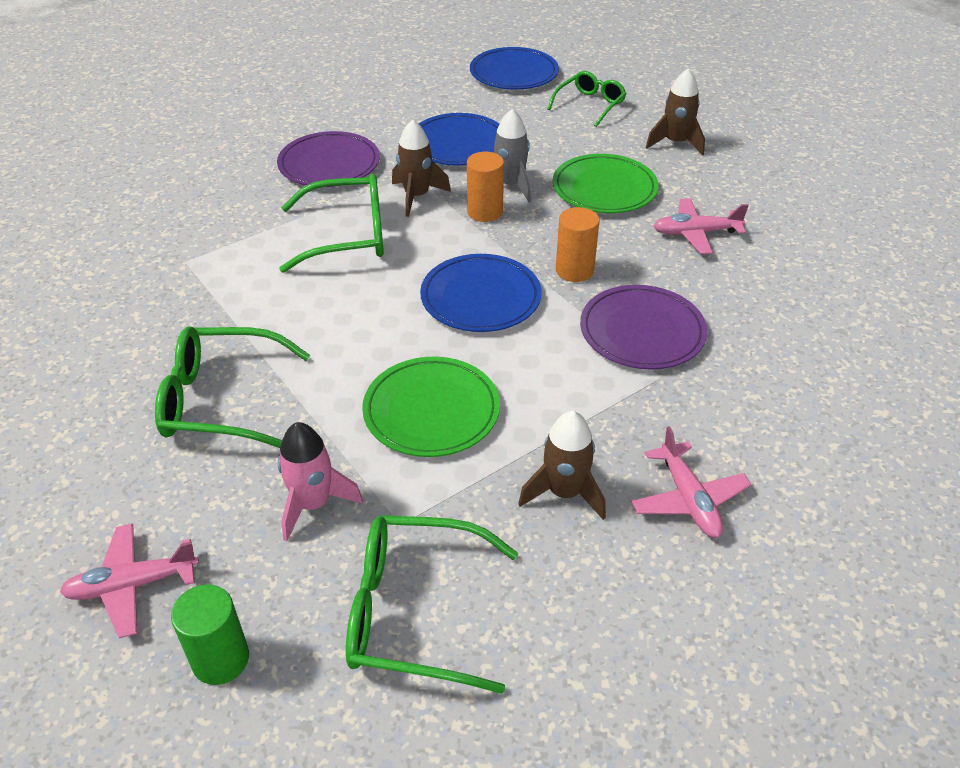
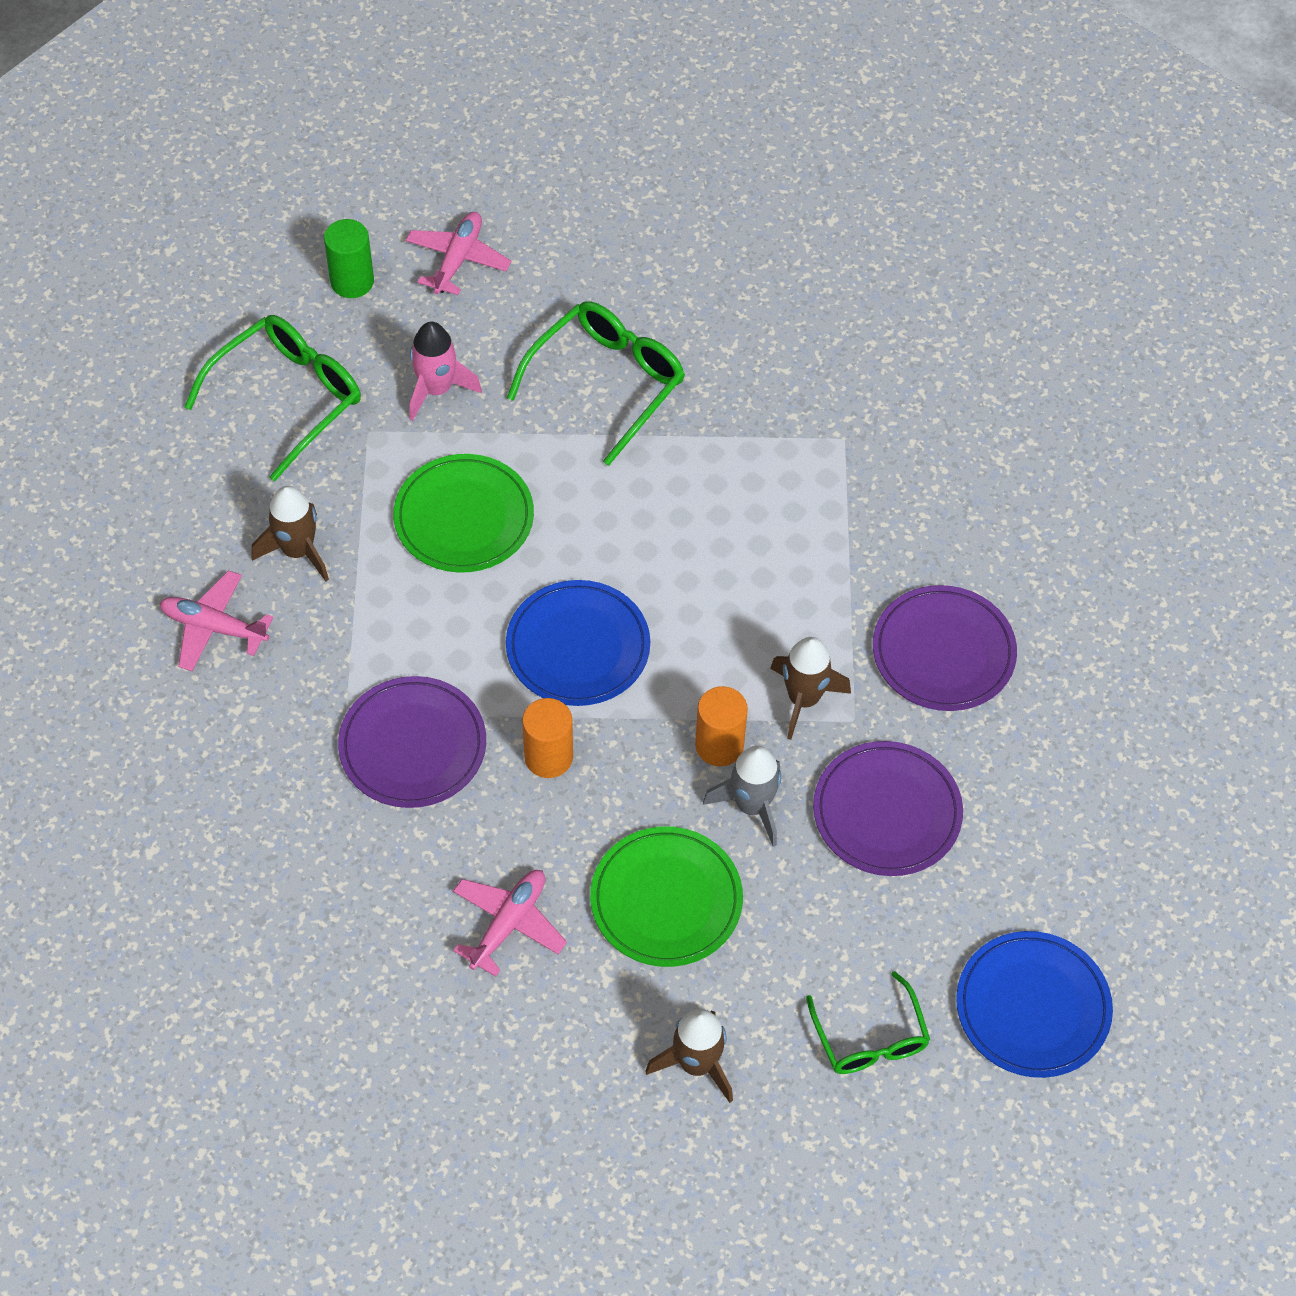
camera: 125 degrees right, 15 degrees up
green glasses [279,174,384,273] -> none
blue plate [419,113,499,166] -> purple plate [813,741,963,876]

